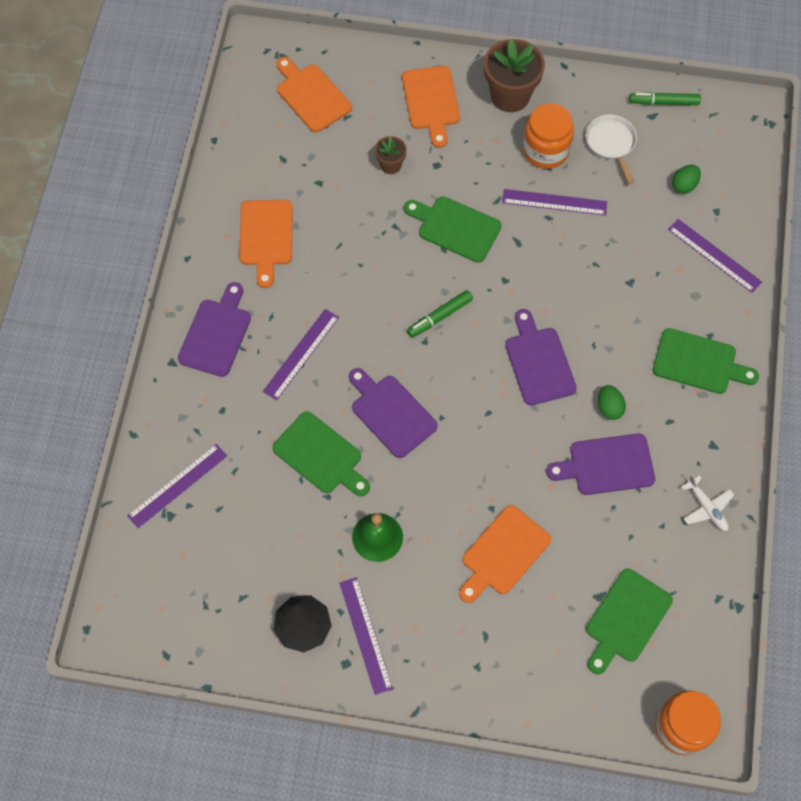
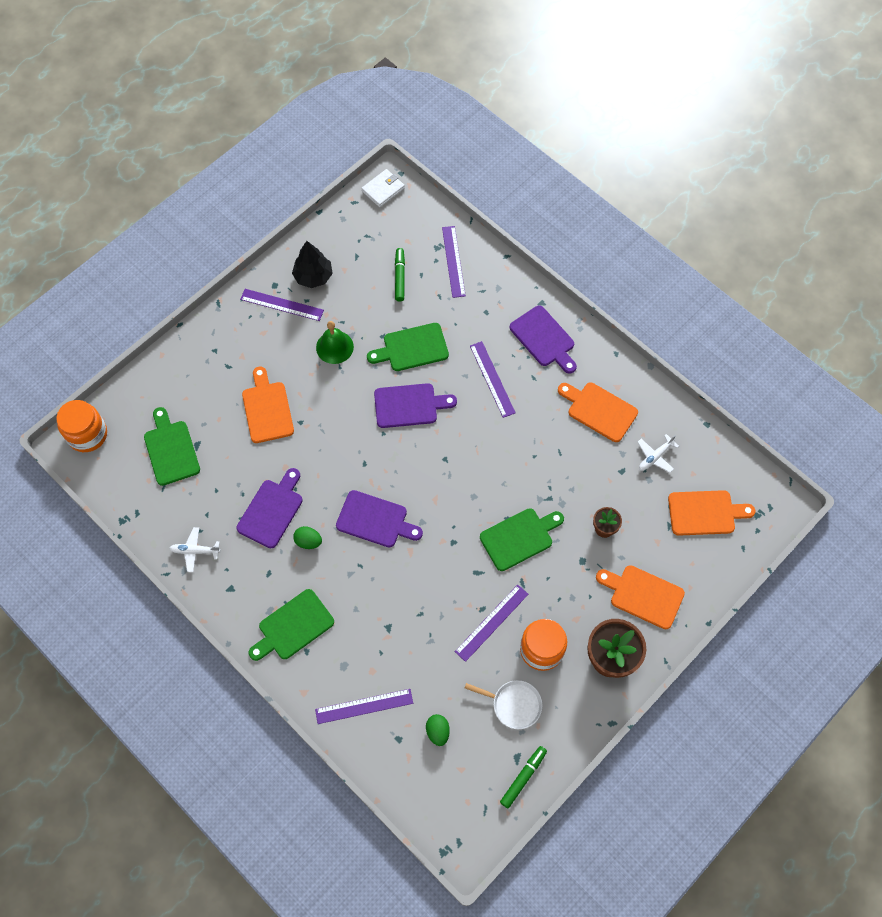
camera: 125 degrees right, 0 degrees up
green marker [407,290,473,338] -> green marker moved to [395,248,405,302]
none -> white wallet [361,169,405,207]
none -> white plane [638,434,679,473]

